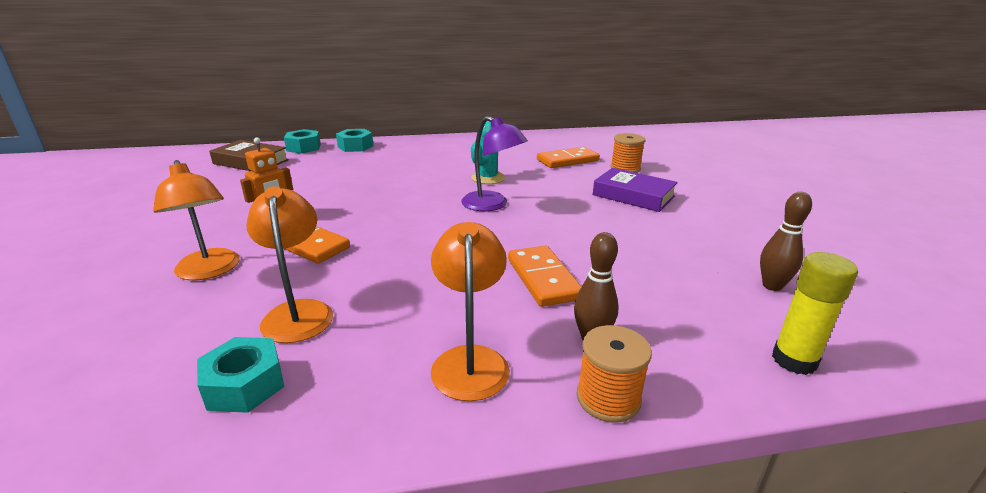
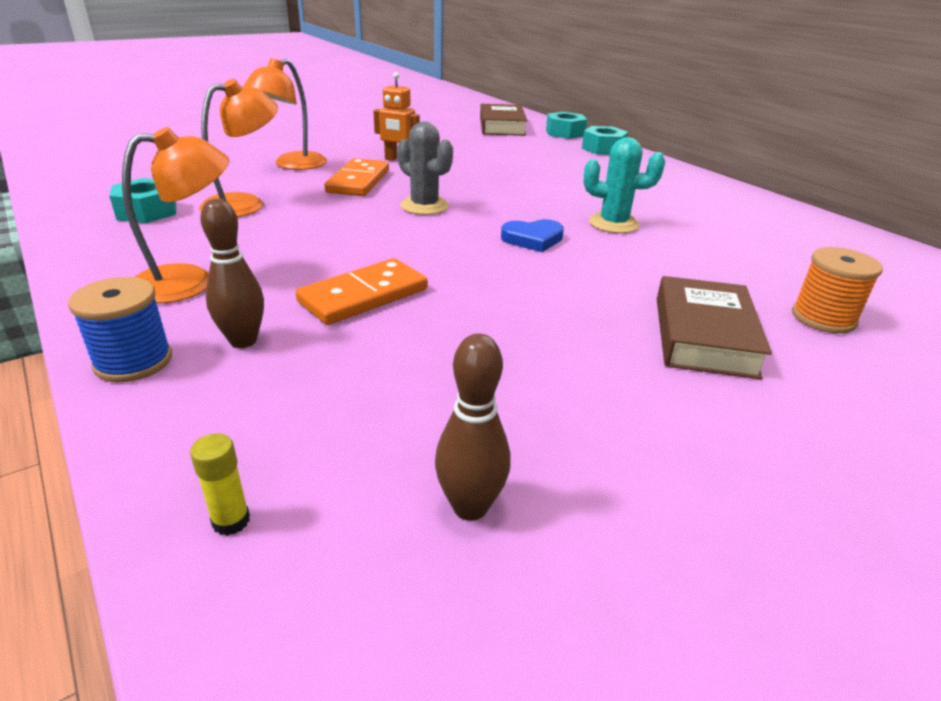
camera: 65 degrees right, 5 degrees up
purple lamp [461,116,528,211] -> blue heart [501,219,564,252]
orange domino [537,147,600,168] -> none
orange spool [577,325,652,423] -> blue spool [68,277,172,382]
purple book [593,168,678,212] -> brown book [657,276,772,379]
yellow glue stick [772,252,858,375] -> yellow glue stick [190,433,250,536], size x0.53
none -> grey cactus [397,121,453,215]

